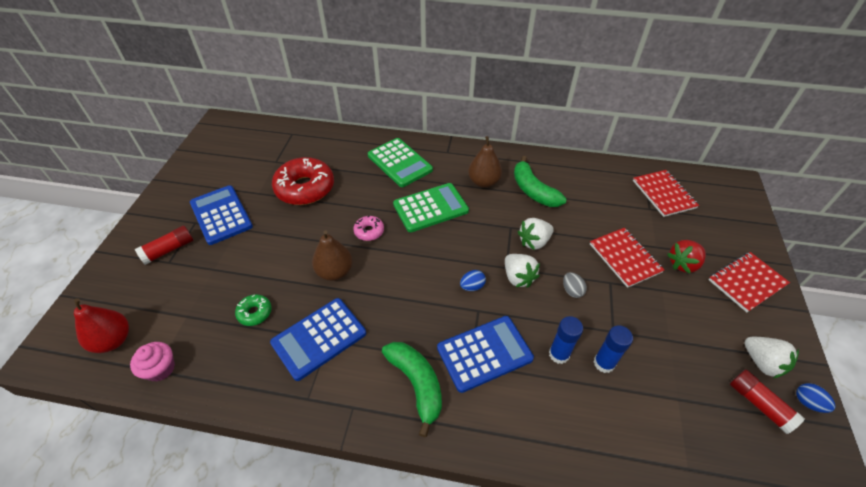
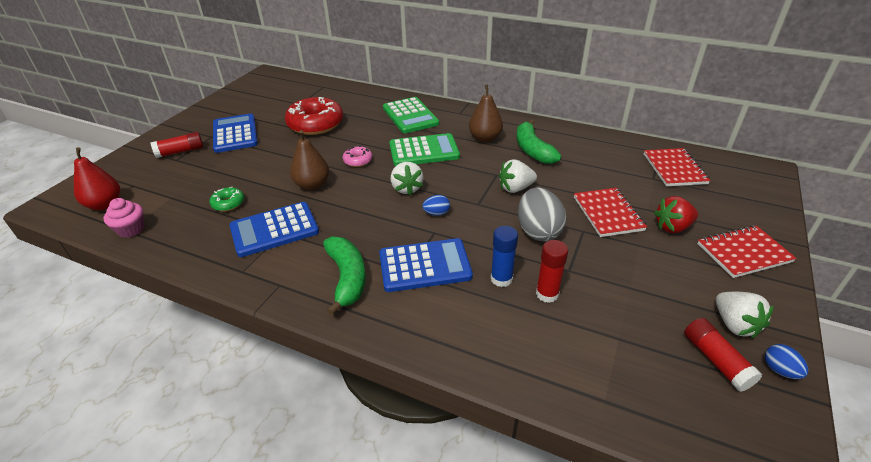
camera: 15 degrees right, 10 degrees down
white strawberry [505,254,540,288] -> white strawberry moved to [391,162,423,195]
grey egg [563,272,587,298] -> grey egg [518,188,567,241], size x2.06
blue glue stick [594,325,633,373] -> red glue stick [536,240,568,303]

